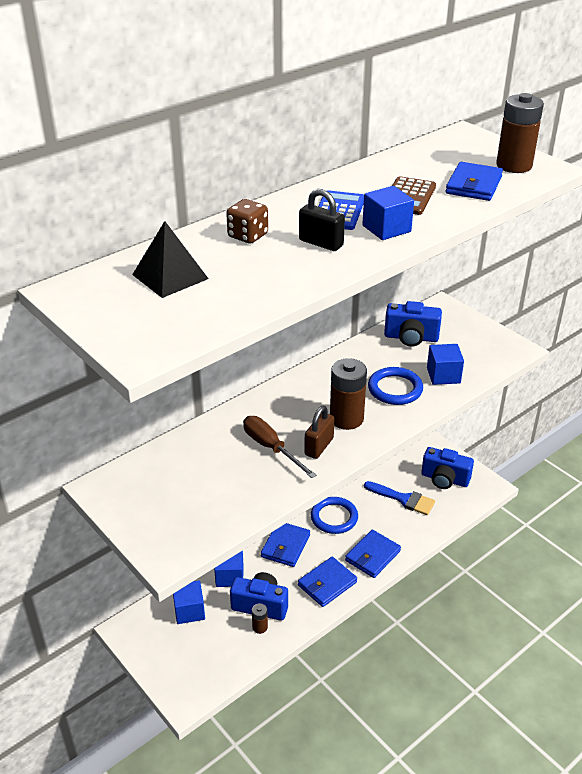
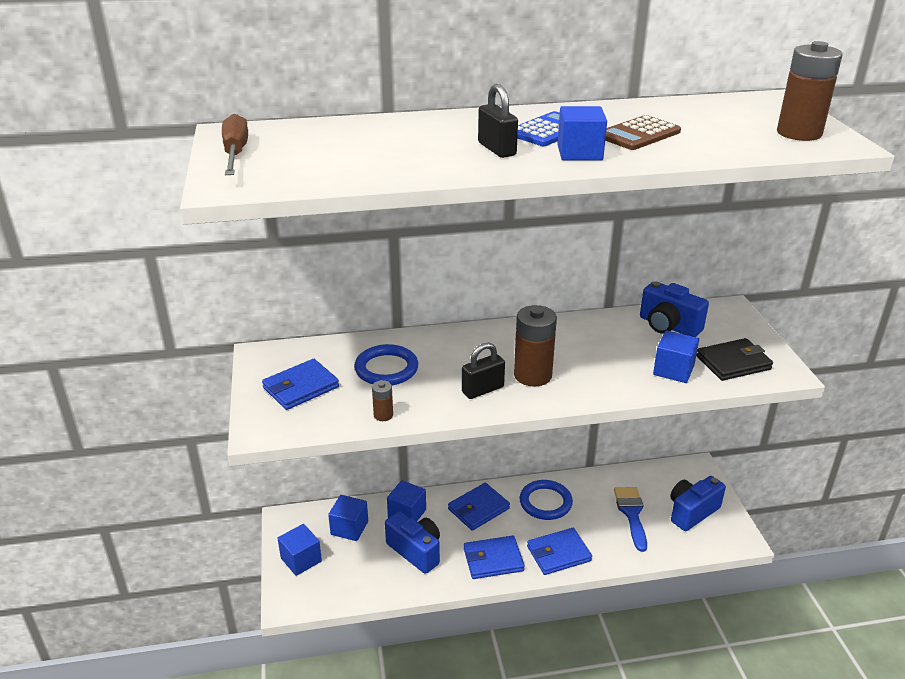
camera: 30 degrees right, 5 degrees down
black pyramid [132,221,209,298] -> none
brown dice [226,199,268,244] -> none
brown screwdriver [243,416,317,478] -> brown screwdriver moved to [222,114,248,175]
brown battery [252,603,268,634] -> brown battery moved to [372,380,393,421]
brown padlock [304,406,334,459] -> black padlock [462,342,505,399]
blue brush [364,481,435,515] -> blue brush turned 150 degrees counterclockwise [614,487,647,552]
blue ring [368,367,423,405] -> blue ring moved to [354,344,418,385]
blue camera [421,447,474,489] -> blue camera turned 90 degrees clockwise [670,476,726,531]
blue wallet [446,162,503,201] -> blue wallet moved to [262,359,339,410]
none -> blue cube [278,524,322,576]
none -> black wallet [696,338,773,381]

